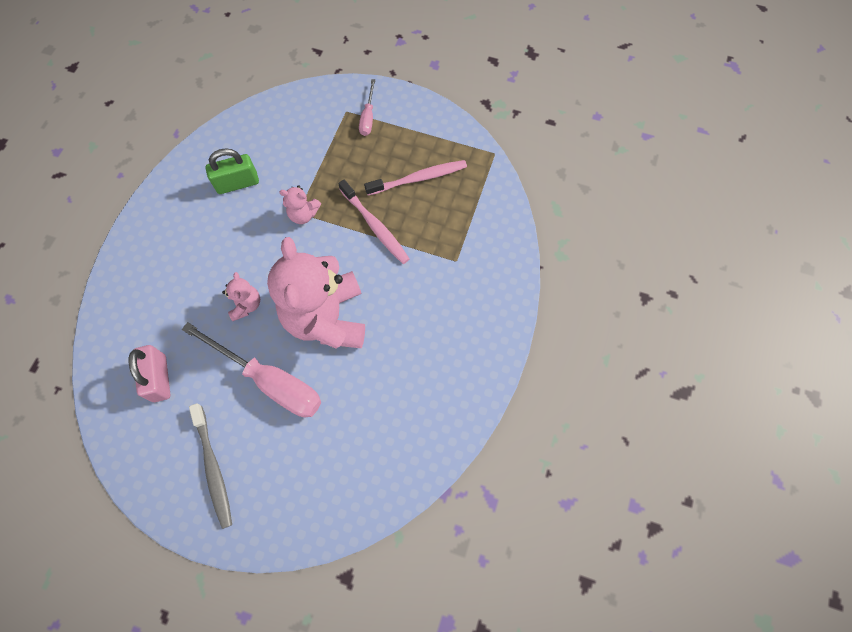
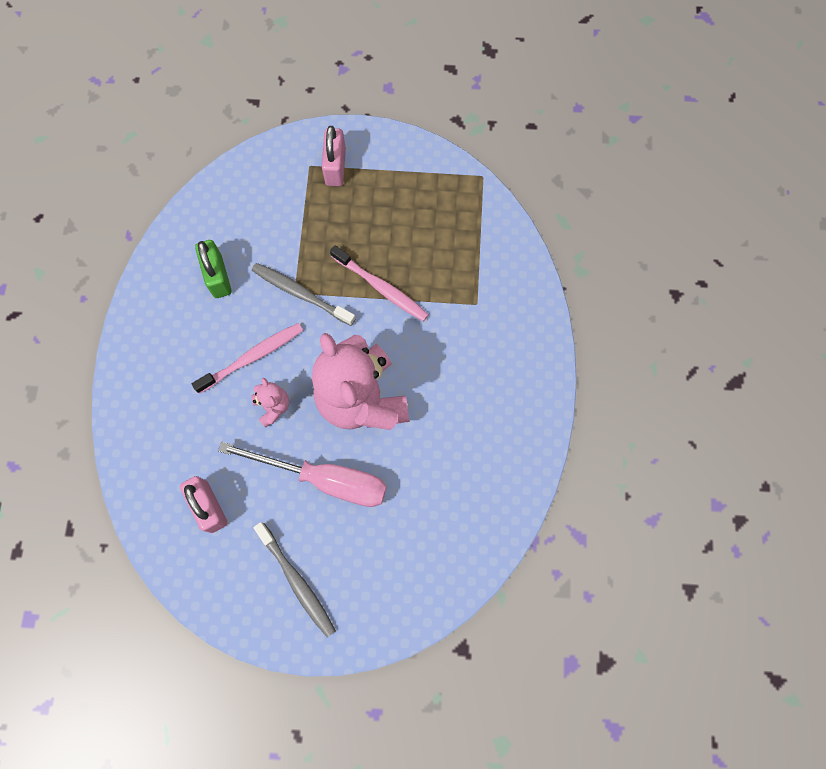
camera: 15 degrees left, 5 degrees up
green padlock [205,148,259,194] -> green padlock turned 75 degrees counterclockwise [195,240,232,298]
pink teddy bear [279,185,321,224] -> grey toothbrush [252,263,356,326]
pink screwdriver [359,79,375,136] -> pink padlock [322,126,346,186]
pink toothbrush [364,160,467,195] -> pink toothbrush moved to [192,323,303,394]

